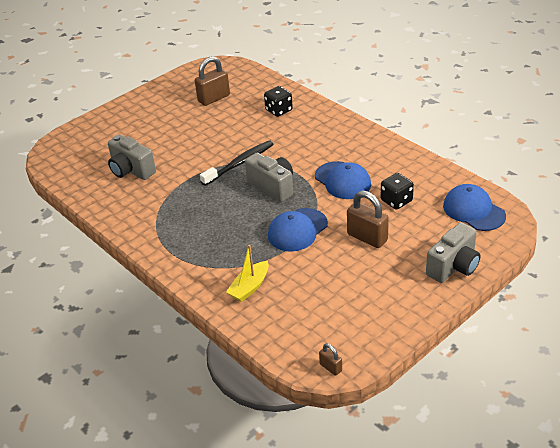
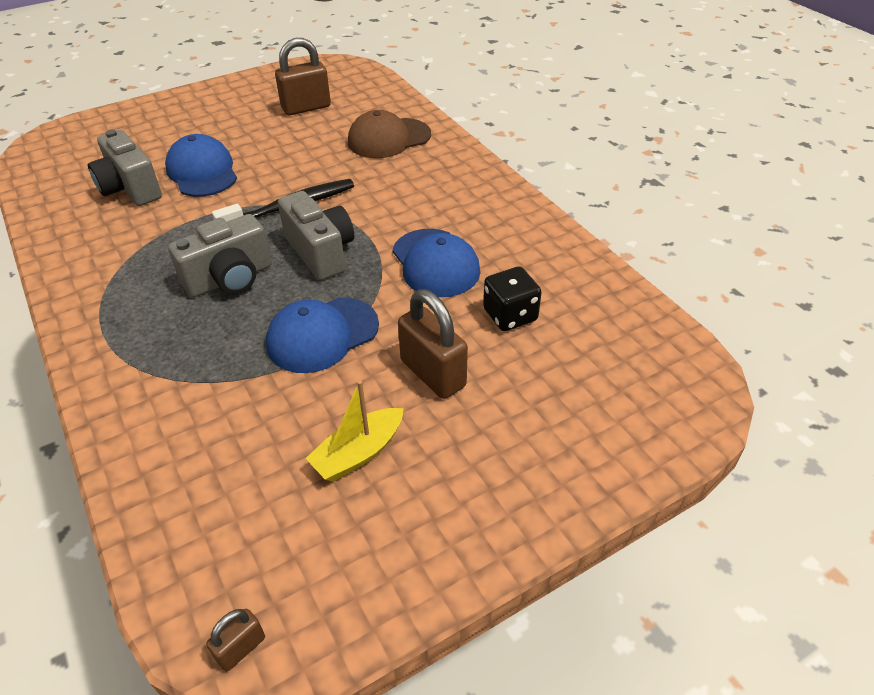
camera: 10 degrees right, 5 degrees up
yellow boat [226,245,269,302] -> yellow boat moved to [305,380,404,482]
black dice [264,86,293,117] -> brown cap [348,110,431,158]
brown padlock [319,343,342,376] -> brown padlock turned 75 degrees clockwise [206,609,265,671]
grey camera [426,222,480,283] -> grey camera moved to [168,214,272,297]
blue cap [443,184,506,231] -> blue cap moved to [165,134,237,197]

